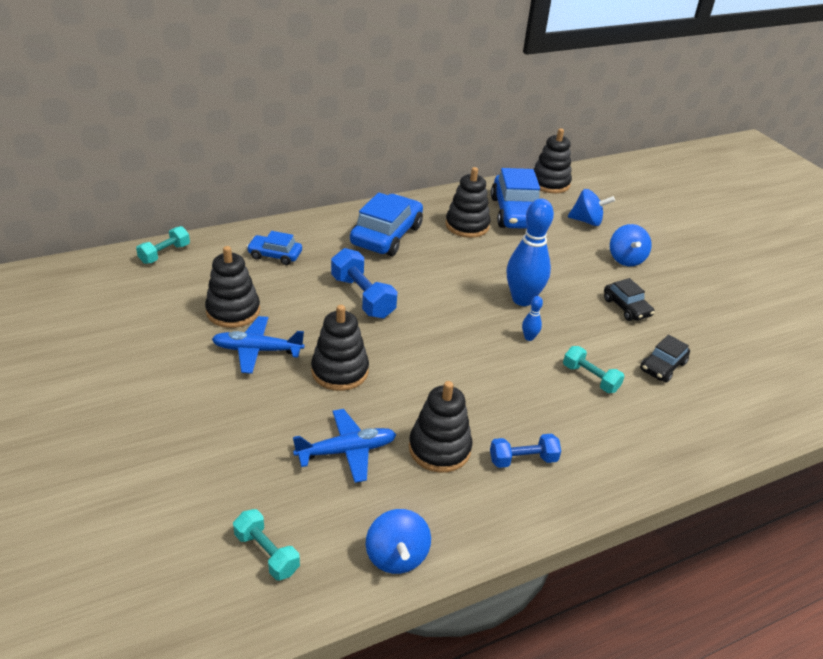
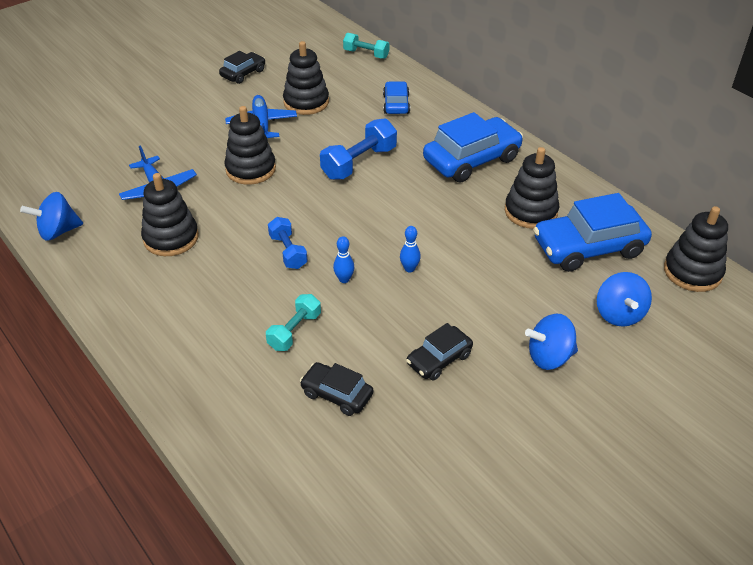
camera: 80 degrees right, 5 degrees up
turquoise dumbbell [233,509,300,580] -> none
blue car [350,193,423,256] -> blue car turned 45 degrees counterclockwise [423,112,523,183]
blue dumbbell [490,434,561,468] -> blue dumbbell moved to [268,217,308,269]
blue bowling pin [507,199,554,306] -> blue bowling pin [400,226,421,272], size x0.43
none -> black car [219,51,265,84]

